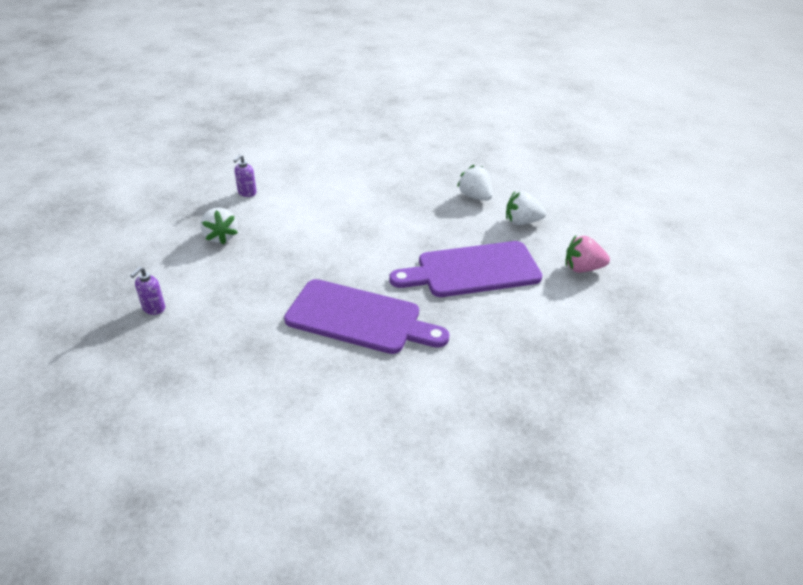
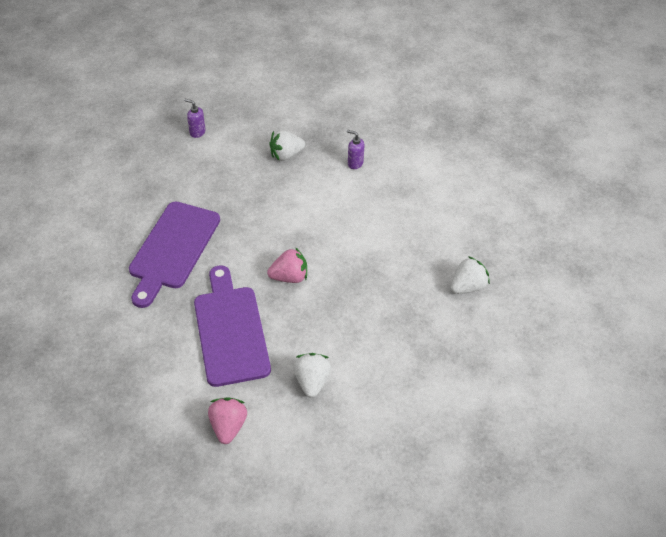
camera: 90 degrees right, 10 degrees up
white strawberry [457,165,493,201] -> white strawberry moved to [451,256,490,294]
none -> pink strawberry [267,247,307,283]

